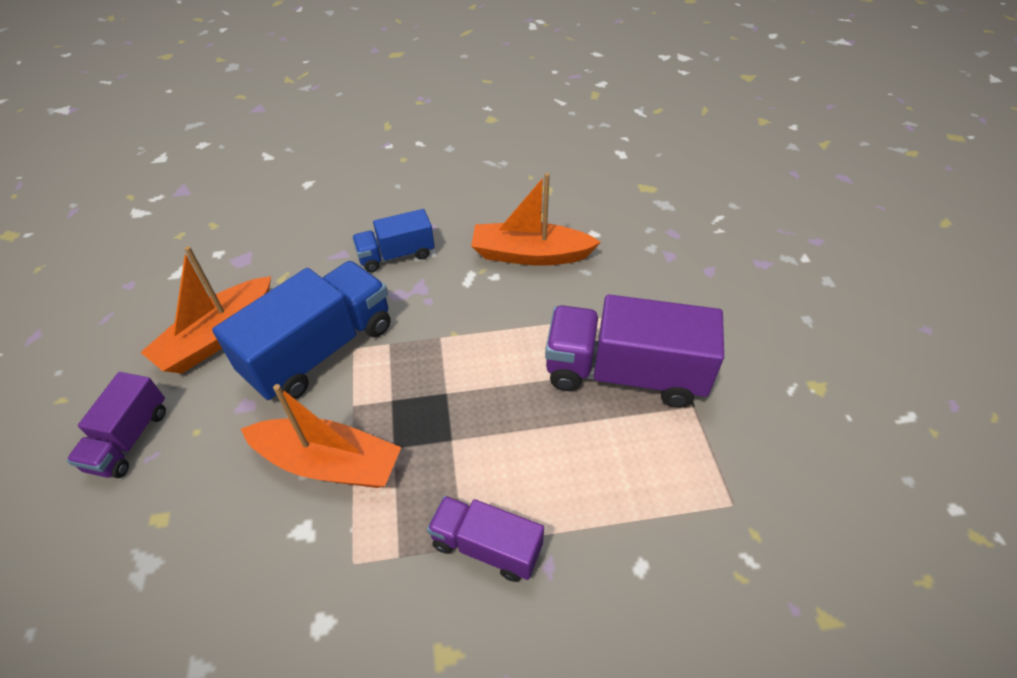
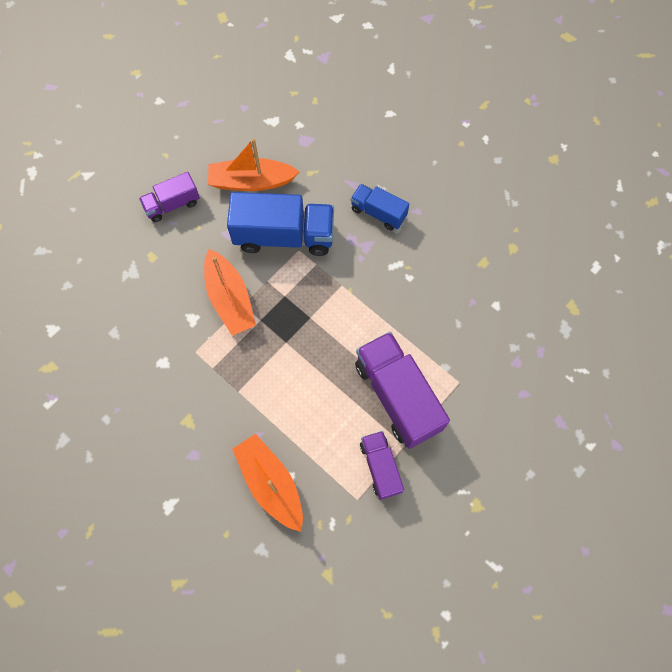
camera: 50 degrees right, 20 degrees up
purple truck [427,496,544,582] -> purple truck moved to [360,431,404,500]
orange boat [471,173,601,266] -> orange boat moved to [232,434,303,532]

